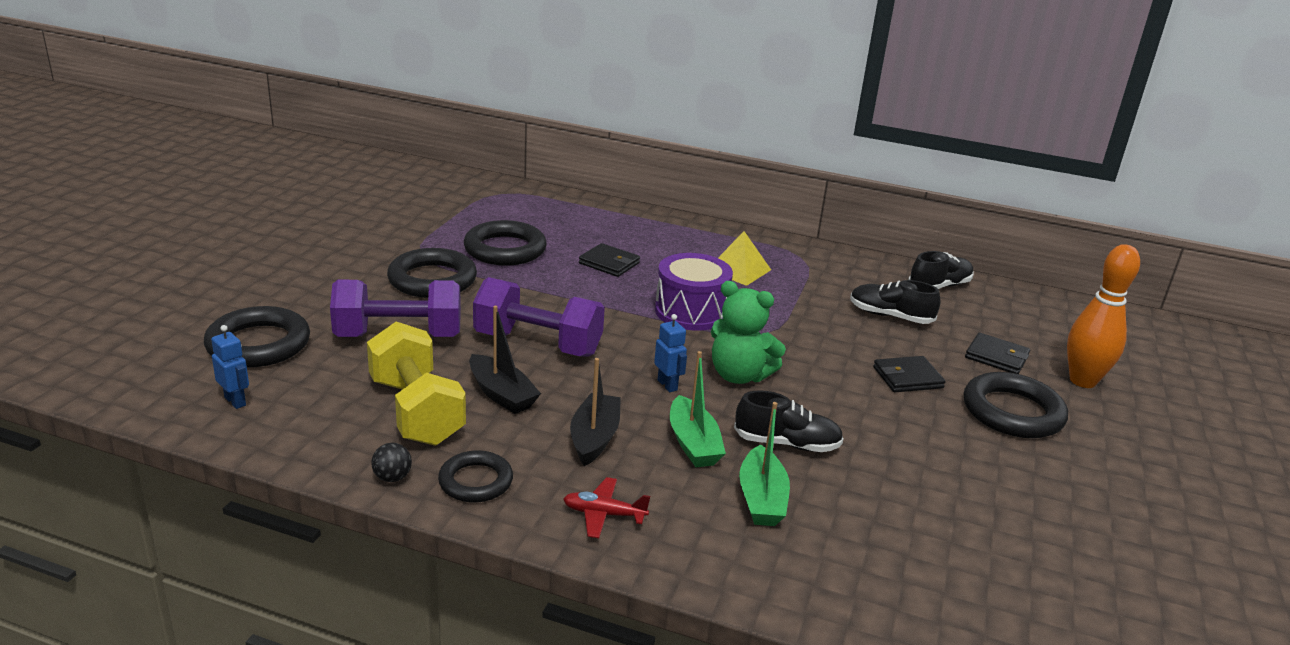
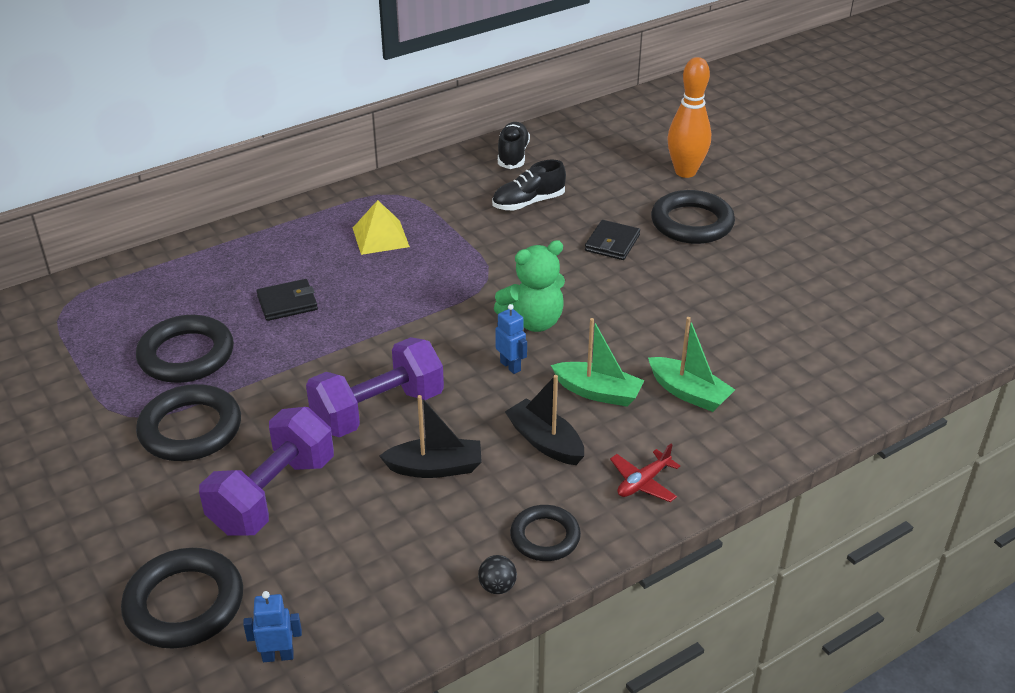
camera: 50 degrees left, 10 degrees up
yellow dumbbell [367,322,466,446] -> none
blue robot [654,314,687,392] -> blue robot turned 45 degrees clockwise [495,304,527,374]
purple drum [655,253,733,331] -> none
black shoe [734,390,844,452] -> none
black wallet [965,333,1030,374] -> none

